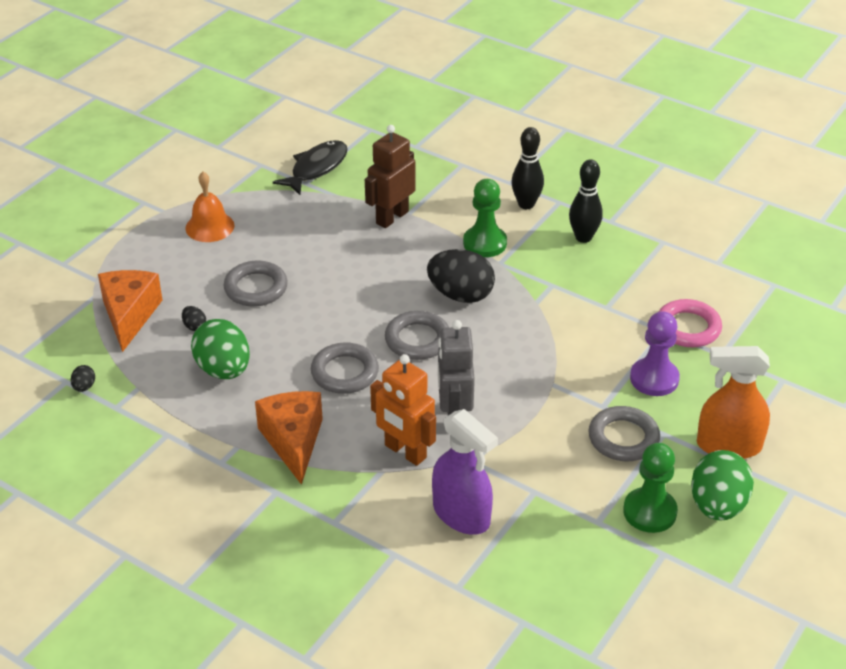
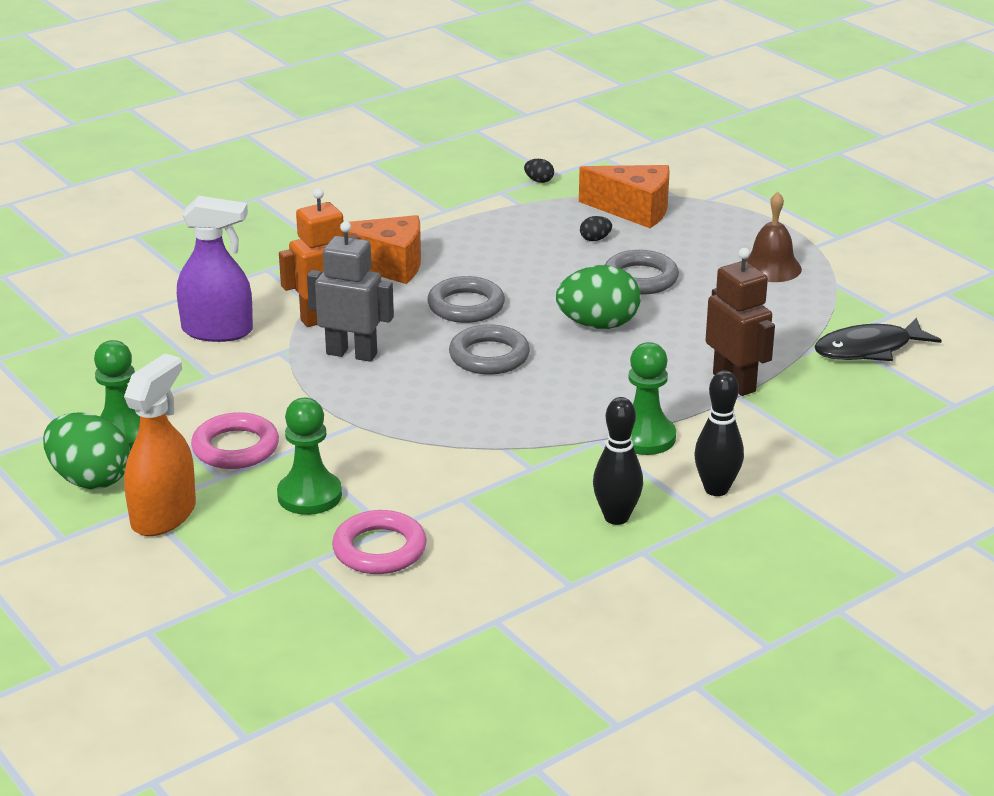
camera: 110 degrees right, 10 degrees down
orange bell [185,172,234,242] -> brown bell [746,192,802,282]
green egg [191,319,250,379] -> green egg moved to [556,265,641,329]
black fish [273,140,348,195] -> black fish turned 105 degrees clockwise [814,317,942,361]
black egg [427,249,495,303] -> none
purple spray bottle [432,409,498,535] -> purple spray bottle turned 150 degrees counterclockwise [177,196,253,342]
grey ring [588,406,660,461] -> pink ring [191,412,279,469]
purple pawn [630,311,680,396] -> green pawn [277,398,342,515]

